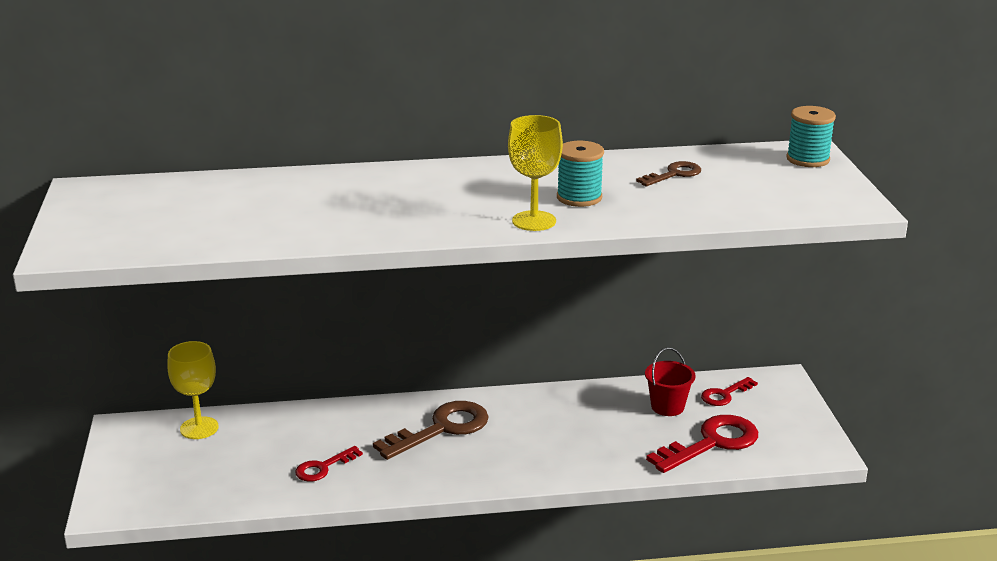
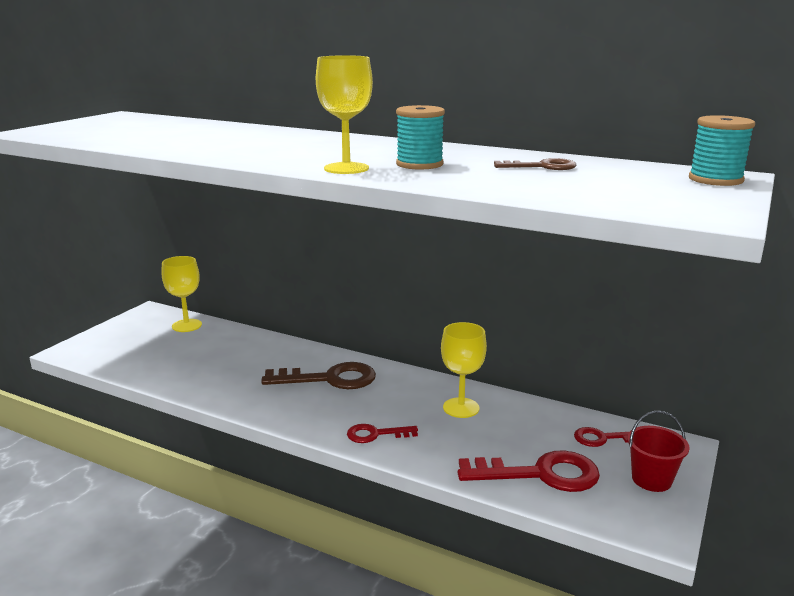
camera: 35 degrees right, 5 degrees down
red key [295,446,363,482] -> red key moved to [347,424,418,443]
red bucket [645,347,696,416] -> red bucket moved to [627,411,690,492]
none -> yellow goblet [441,322,487,418]

